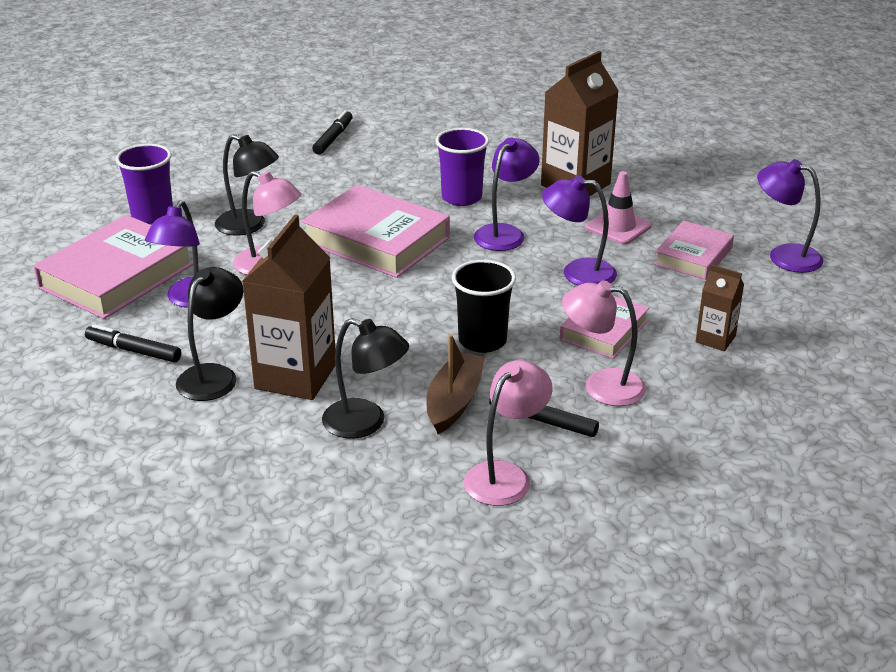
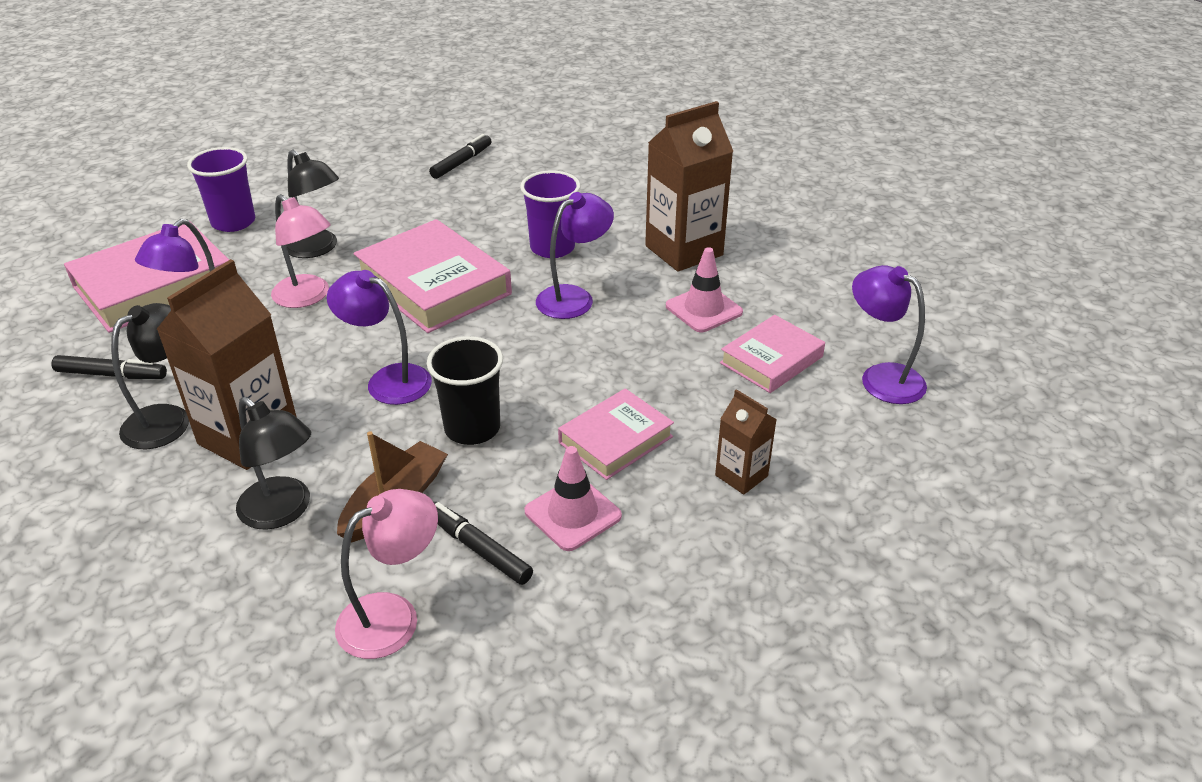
camera: 15 degrees right, 5 degrees up
black marker [85,324,181,362] -> black marker turned 150 degrees clockwise [51,355,167,379]
purple lamp [542,175,617,286] -> purple lamp moved to [327,270,432,405]
pink lamp [562,280,646,406] -> pink traffic cone [525,446,622,551]

